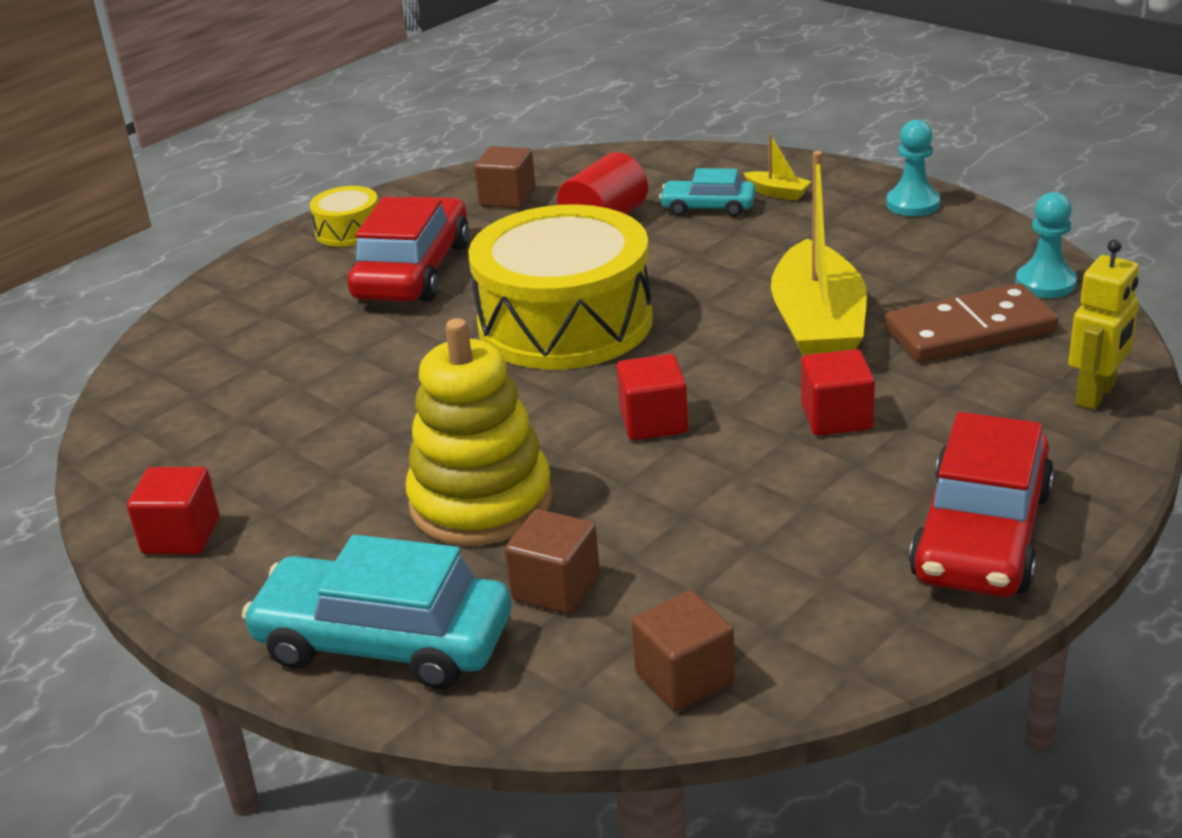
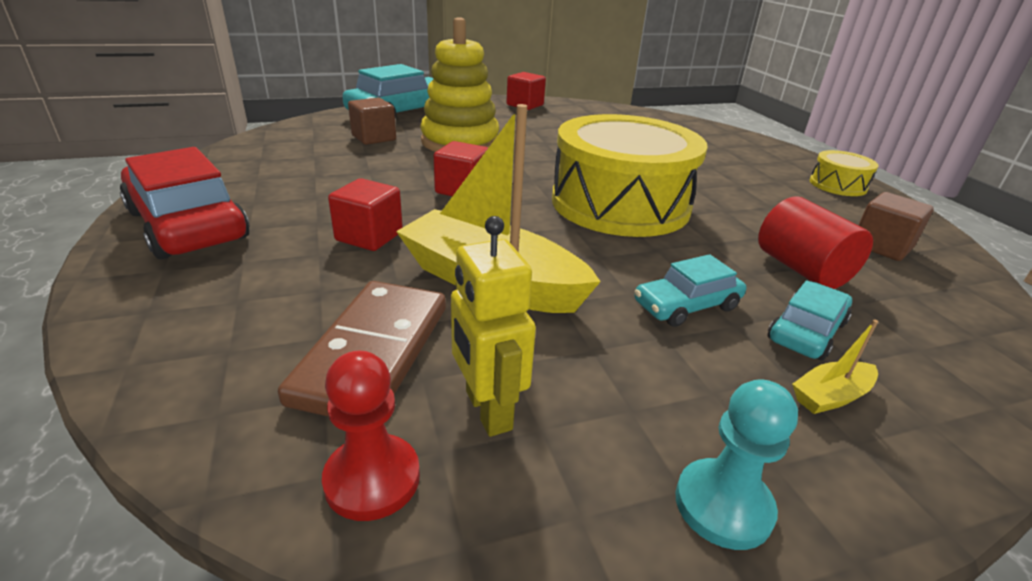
camera: 115 degrees right, 0 degrees up
red car [347,196,469,302] -> none
brown cube [631,590,735,711] -> none
turquoise pawn [1016,192,1077,298] -> red pawn [322,351,420,521]
yellow robot [1068,240,1139,410] -> yellow robot moved to [451,216,536,437]
none -> turquoise car [635,254,746,327]

